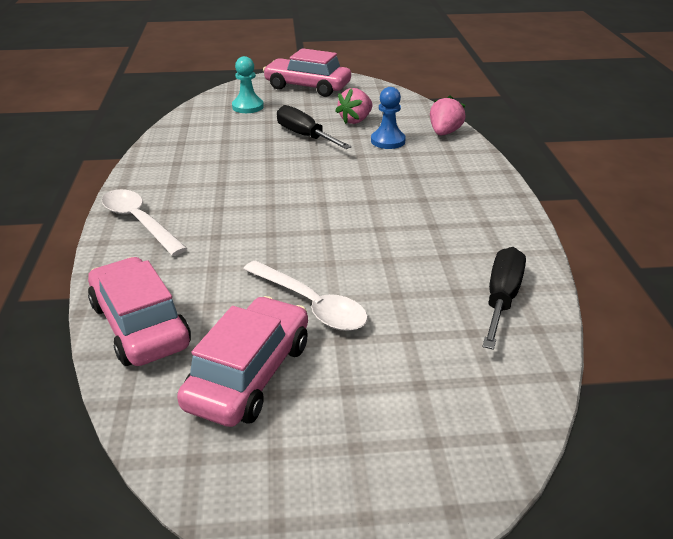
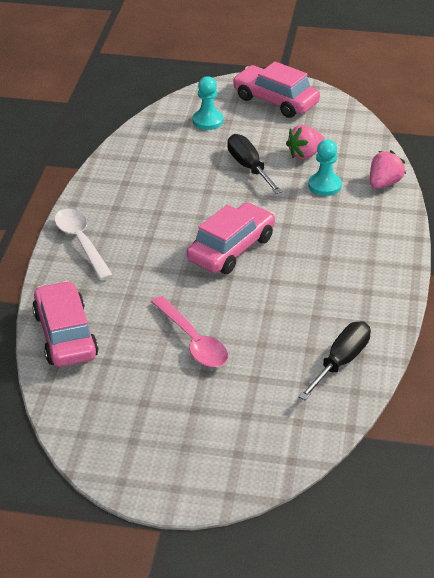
camera: 15 degrees right, 5 degrees up
pink car [177,296,308,427] -> pink car moved to [187,202,275,274]
white spoon [243,260,368,331] -> pink spoon [151,296,228,367]
blue pawn [371,87,406,149] -> turquoise pawn [308,139,342,196]

